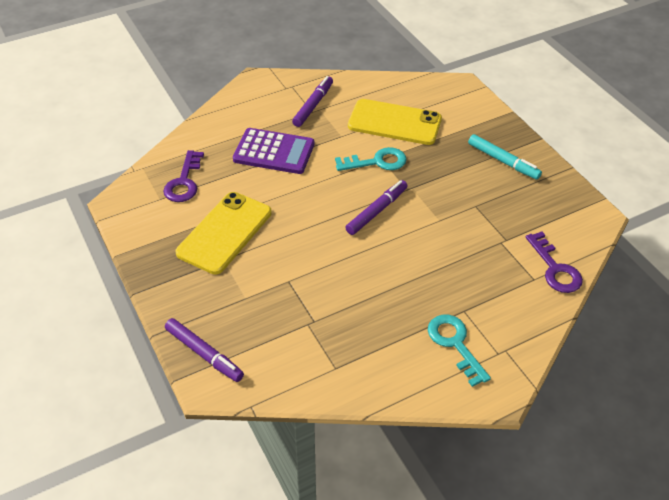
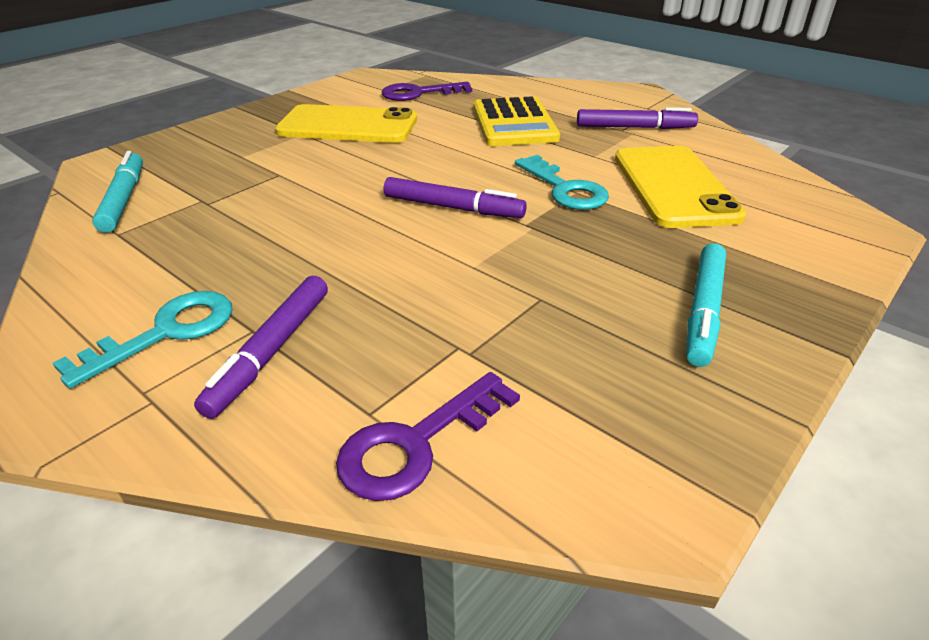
camera: 70 degrees right, 10 degrees down
purple marker [165,318,244,382] -> purple marker moved to [194,276,328,419]
purple calculator [233,128,315,174] -> yellow calculator [474,96,560,146]
none -> turquoise marker [92,151,143,233]

